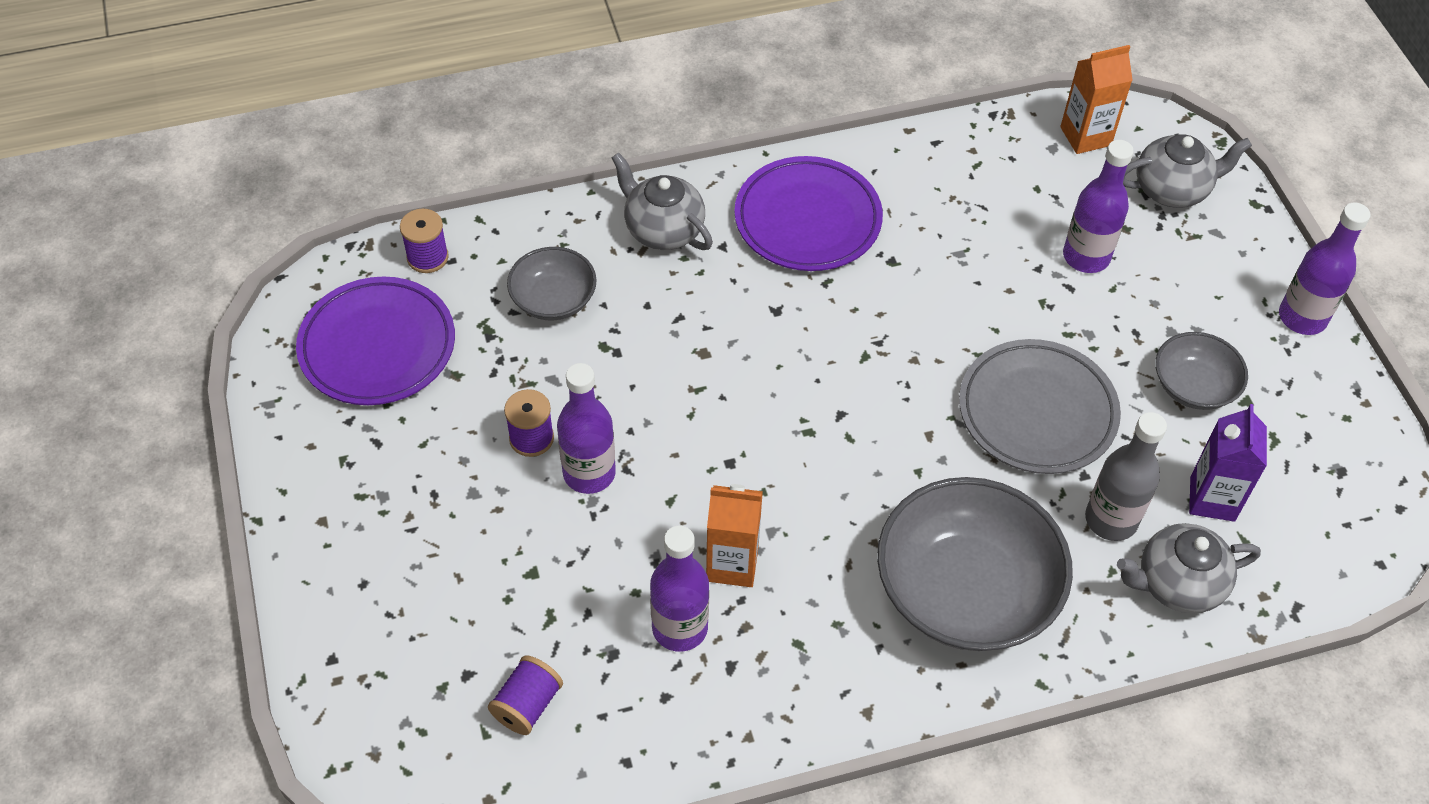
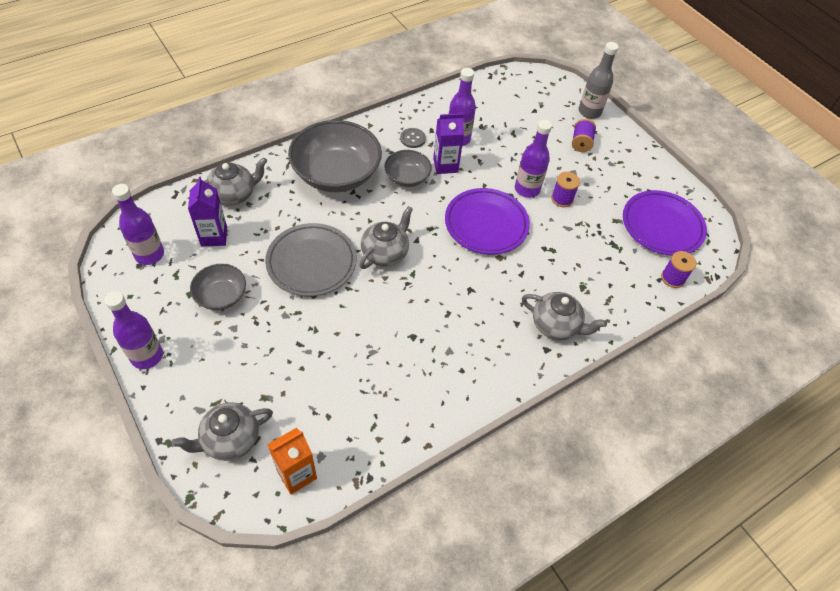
camera: 160 degrees right, 0 degrees up
purple spool [488,655,563,735] -> purple spool moved to [572,119,596,152]
grey bowl [507,247,597,320] -> grey bowl moved to [384,150,432,187]
orange carton [706,484,763,587] -> purple carton [433,113,464,174]
purple plate [734,156,883,271] -> purple plate moved to [445,188,530,254]
purple bottle [1063,140,1134,273] -> purple bottle moved to [112,184,164,265]
grey bottle [1085,412,1167,541] -> grey bottle moved to [579,42,619,119]
none -> grey teapot [359,206,413,269]
none -> grey button [400,128,426,148]

